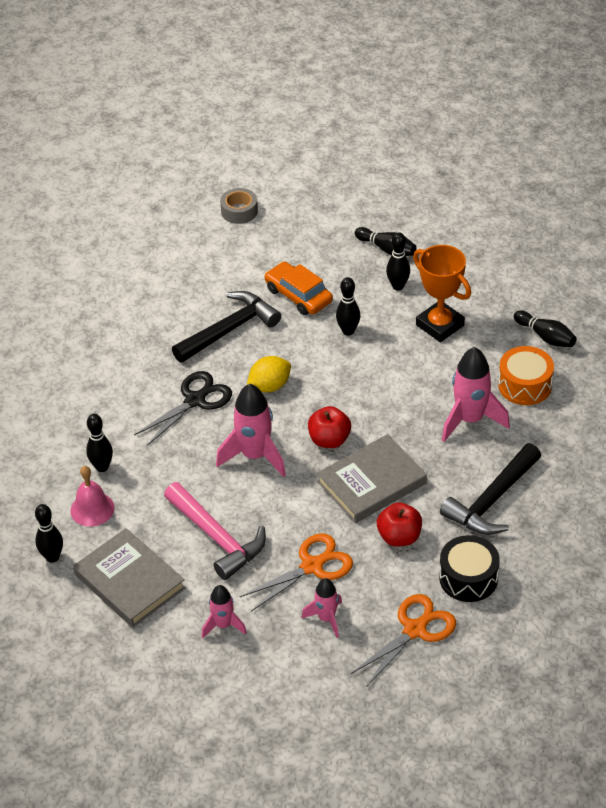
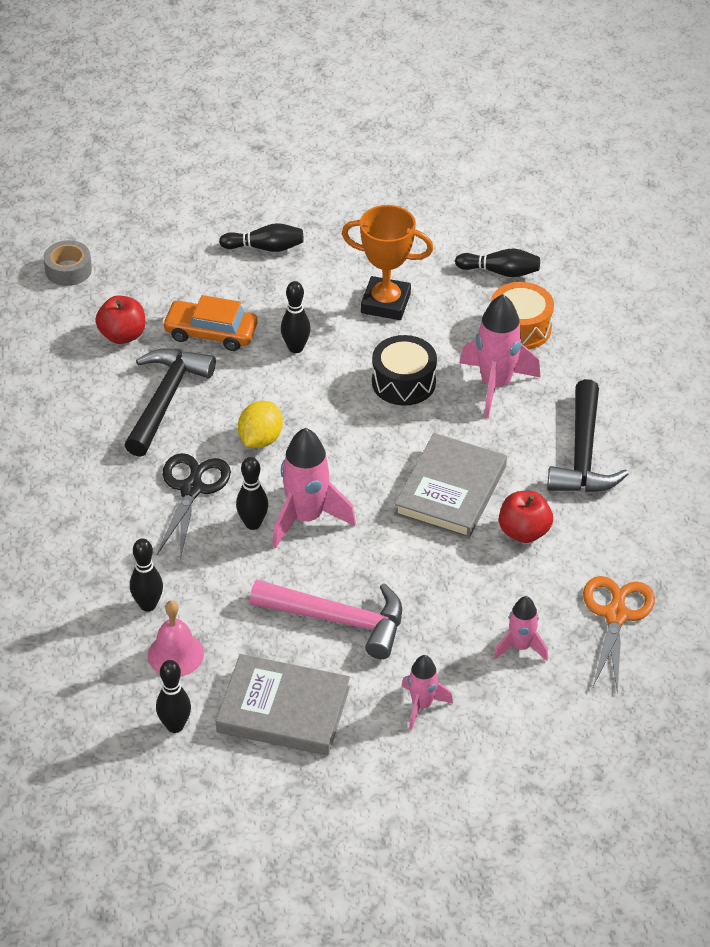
camera: 35 degrees left, 0 degrees up
orange scissors [240,533,353,612] -> none
red apple [308,406,351,448] -> red apple moved to [95,296,145,344]
black bowling pin [386,232,410,290] -> black bowling pin moved to [236,457,268,530]
black drum [439,535,500,602] -> black drum moved to [372,335,437,406]

